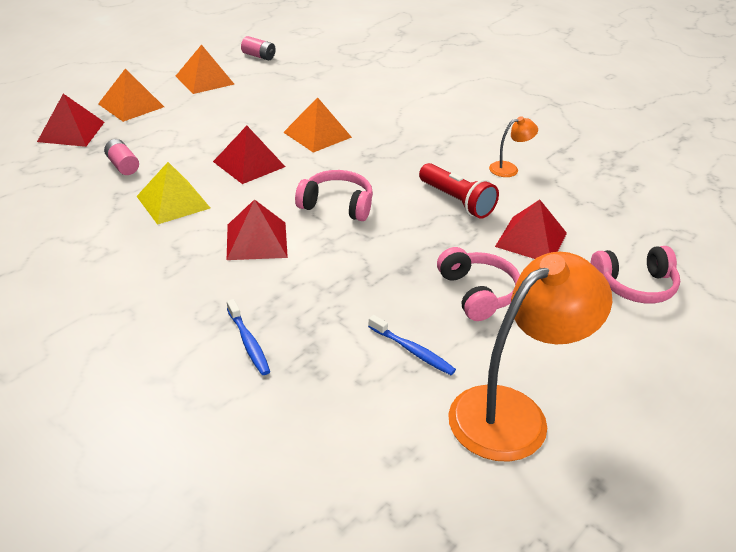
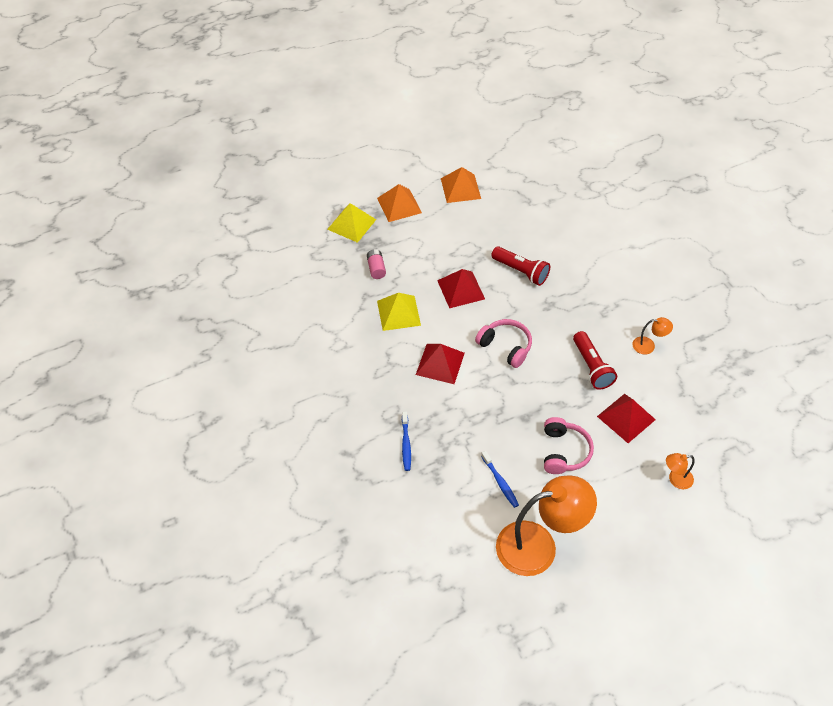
camera: 25 degrees right, 15 degrees up
red pyramid [37,94,105,147] -> yellow pyramid [327,203,376,243]
pink battery [241,36,275,61] -> none
orange pyramid [283,97,352,153] -> red flashlight [491,246,550,286]
pink headphones [591,246,680,304] -> orange lamp [666,453,694,489]

